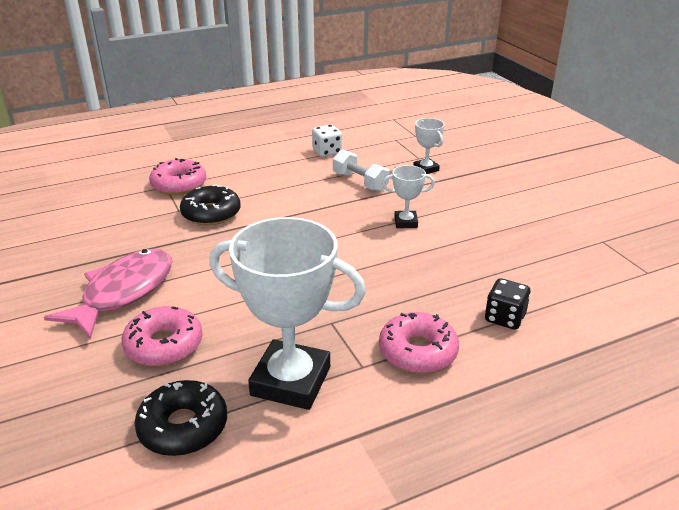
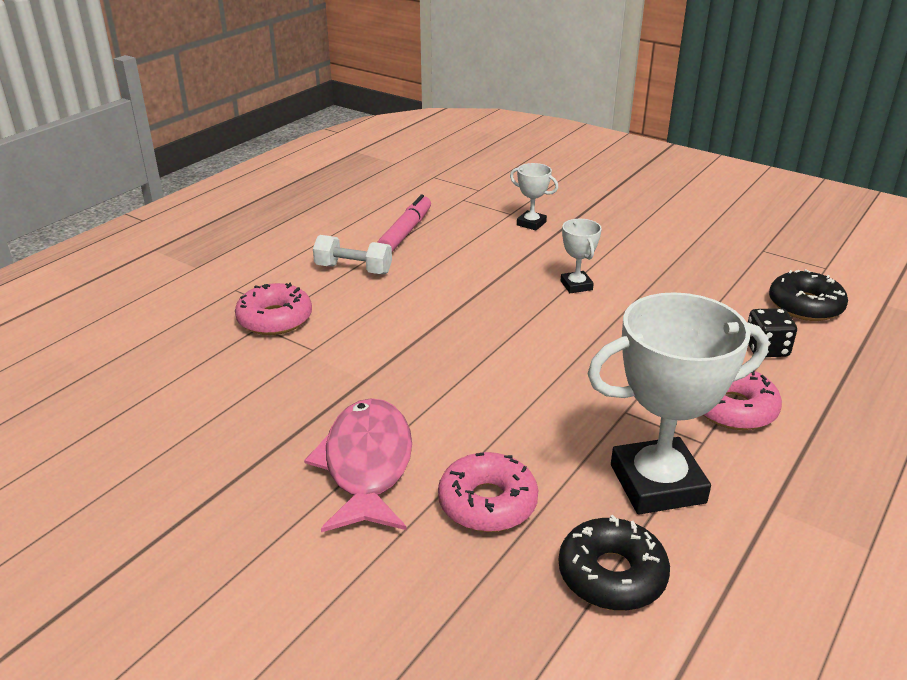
camera: 30 degrees left, 0 degrees up
black donut [180,184,240,225] -> black donut moved to [769,269,848,321]
white dice [312,125,342,157] -> pink marker [377,194,431,252]
white dumbbell [333,149,389,192] -> white dumbbell moved to [313,235,392,274]
white trophy [382,165,435,228] -> white trophy turned 75 degrees counterclockwise [561,219,602,293]

